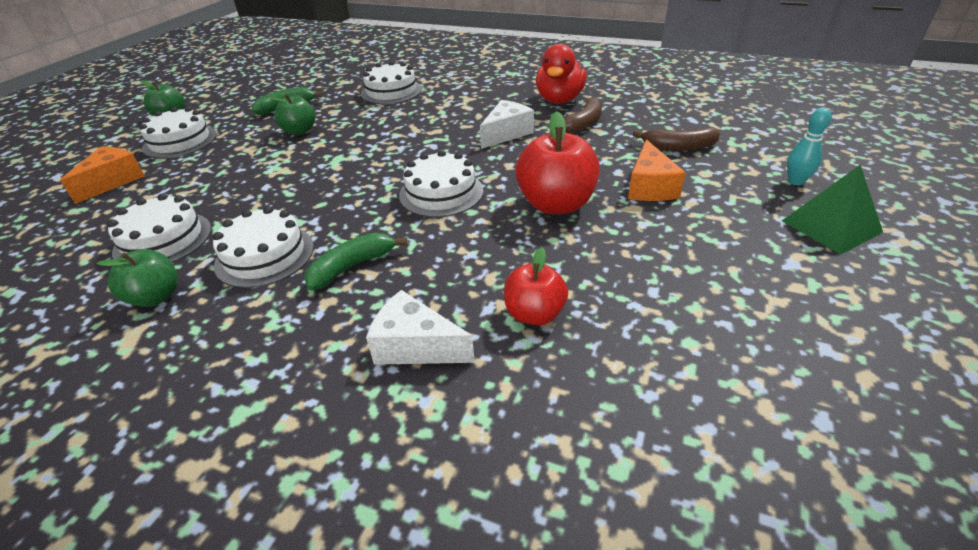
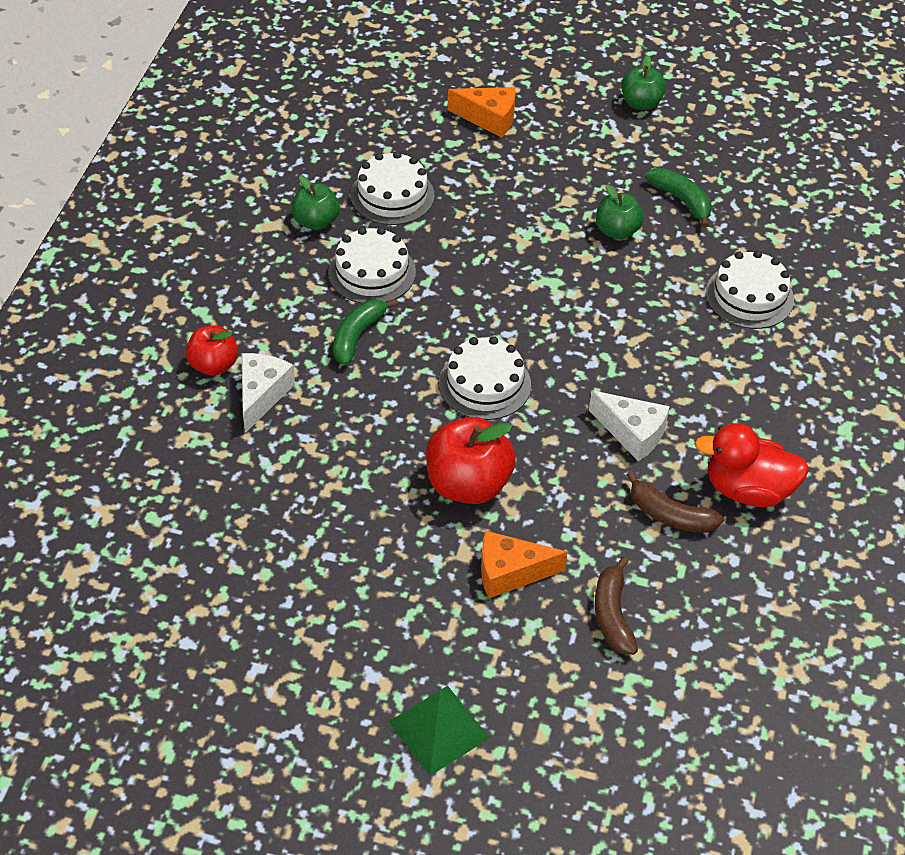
camera: 80 degrees right, 10 degrees up
white cake [139,107,217,159] -> none
green banana [304,233,407,291] -> green banana turned 105 degrees counterclockwise [333,299,398,366]
red apple [504,247,568,325] -> red apple moved to [186,326,238,376]
turquoise bowling pin [787,108,831,185] -> none

